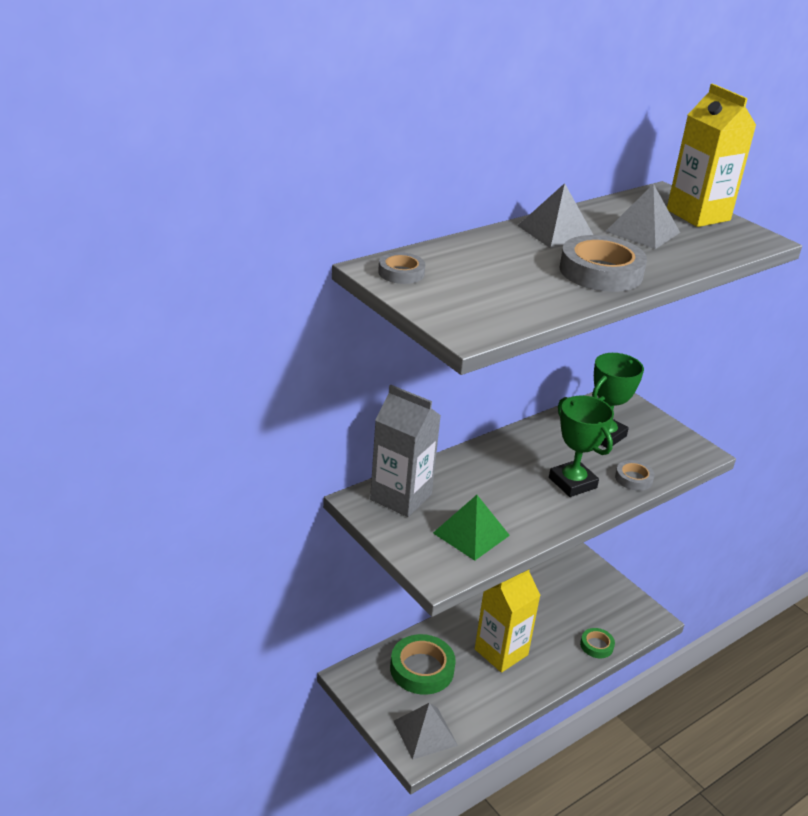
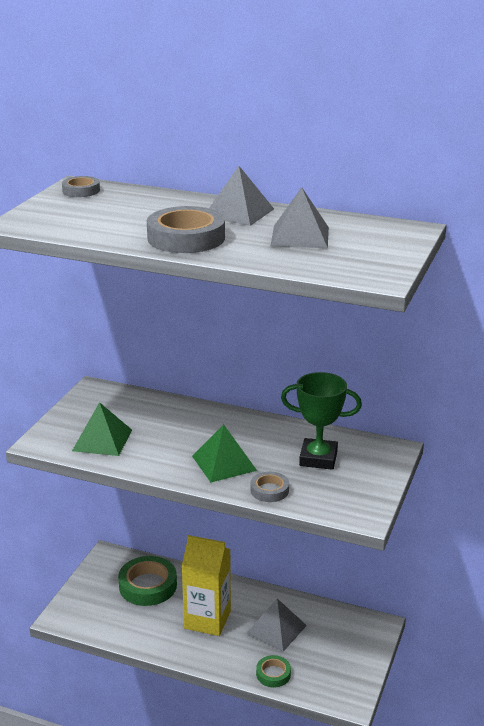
camera: 60 degrees right, 5 degrees down
grey carton [370,385,441,517] -> none
grey pyramid [394,703,458,760] -> grey pyramid moved to [246,599,307,652]
green trophy [549,395,614,497] -> green pyramid [192,425,257,482]
yellow carton [667,84,757,227] -> none

